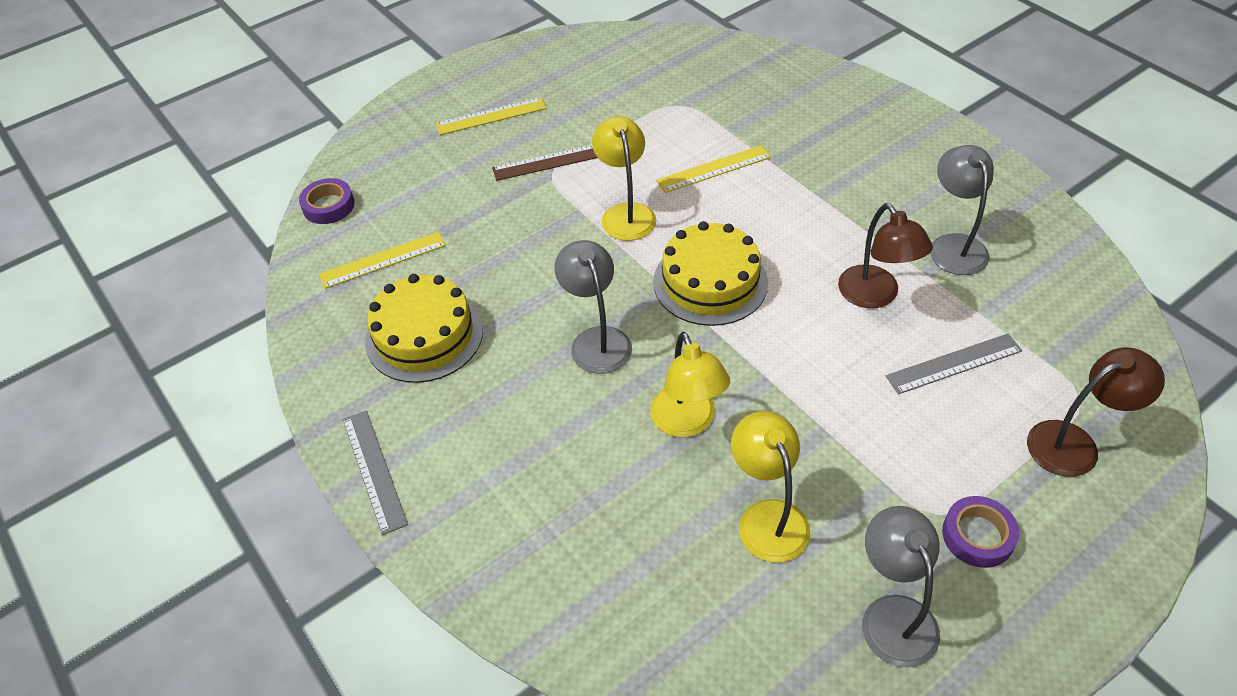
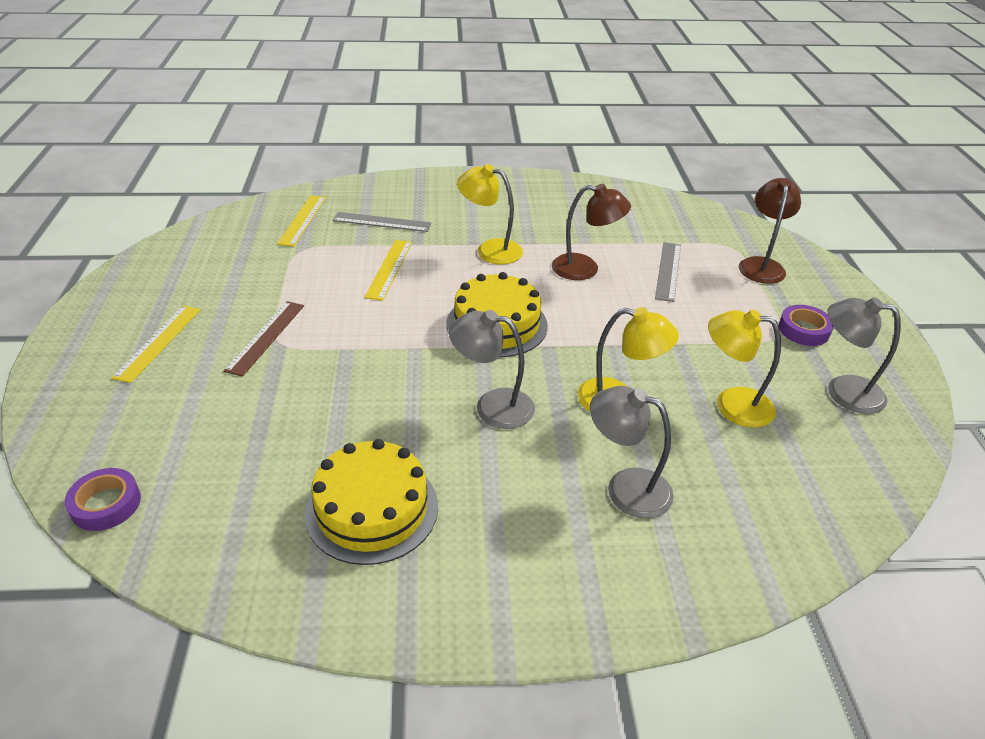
camera: 60 degrees left, 10 degrees down
yellow ruler [319,232,446,289] -> yellow ruler moved to [277,195,326,247]
grey ruler [343,410,408,535] -> grey ruler moved to [333,212,432,232]
yellow lamp [592,116,656,241] -> yellow lamp moved to [457,164,523,264]
grey lamp [930,145,994,275] -> grey lamp moved to [590,386,674,518]

